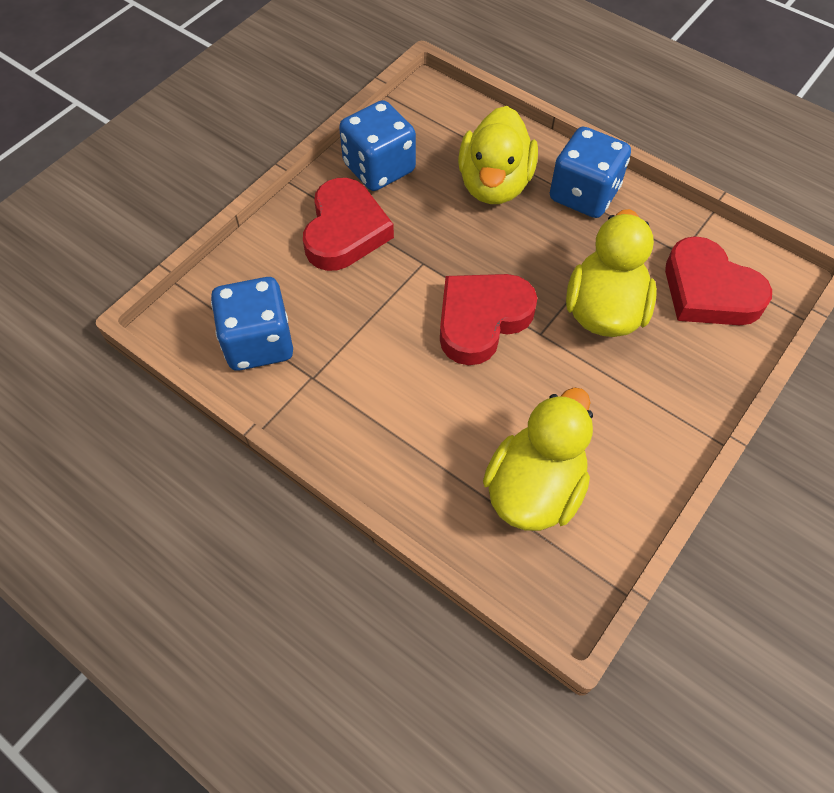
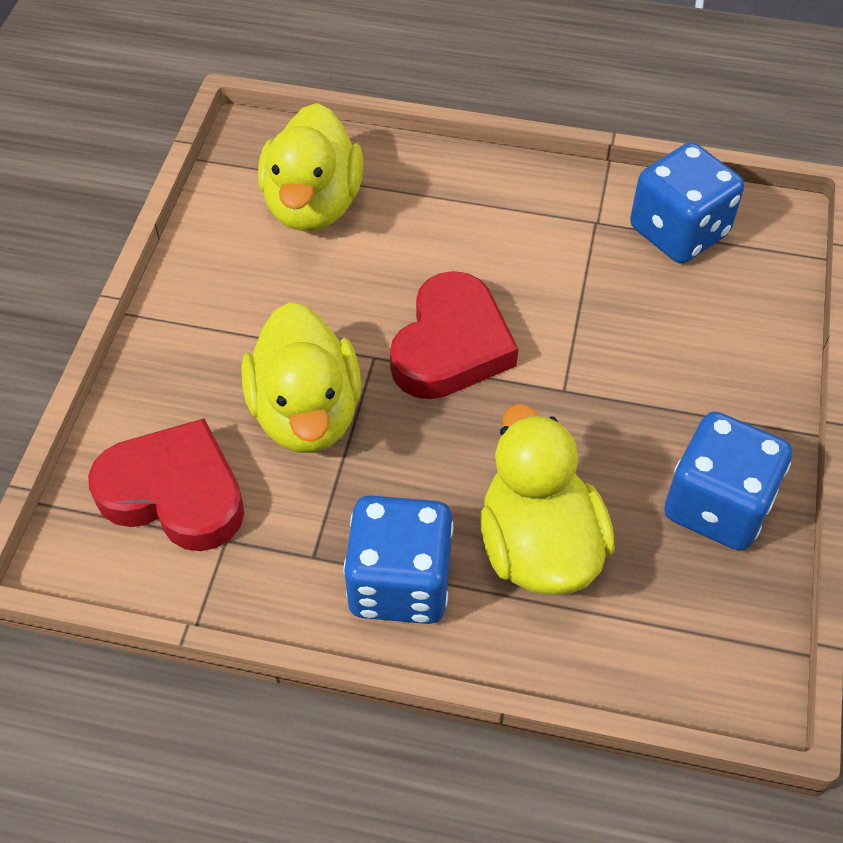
camera: 155 degrees right, 5 degrees down
red heart [303,178,394,271] -> none

